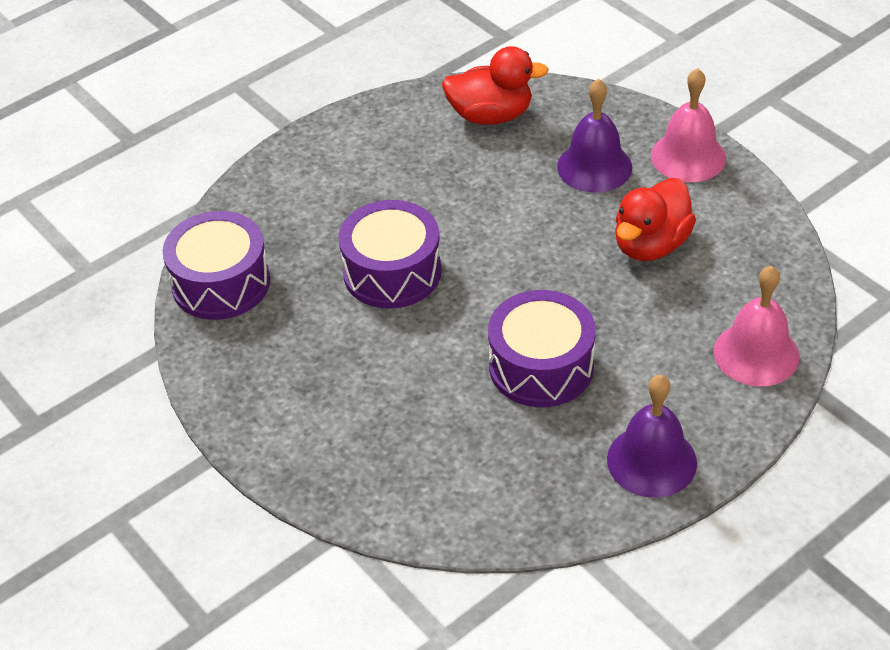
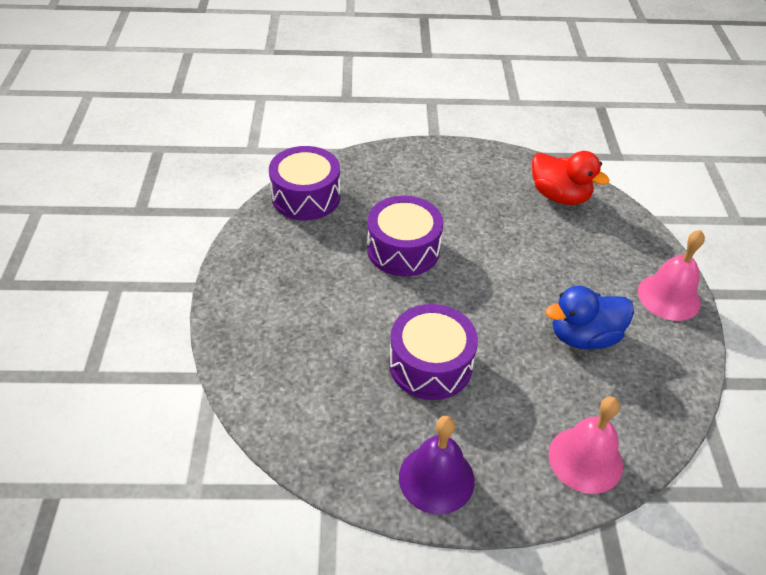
camera: 35 degrees right, 0 degrees up
purple bell [557,78,632,193] -> none
red duck [615,178,696,261] -> blue duck [546,286,634,349]

